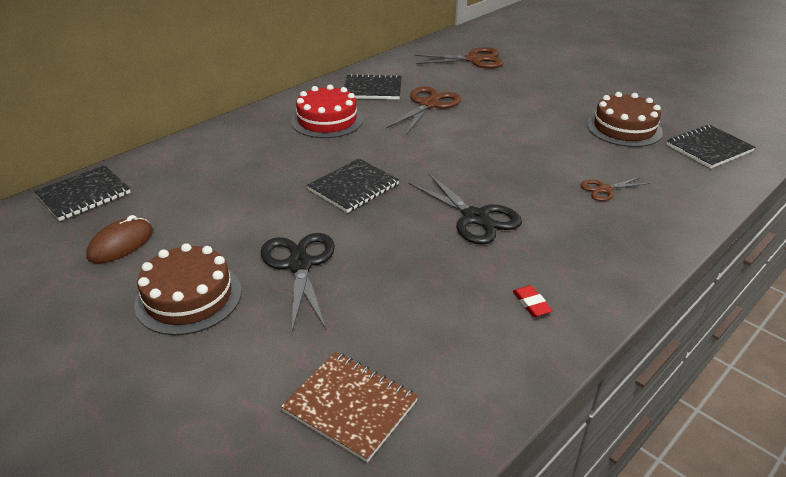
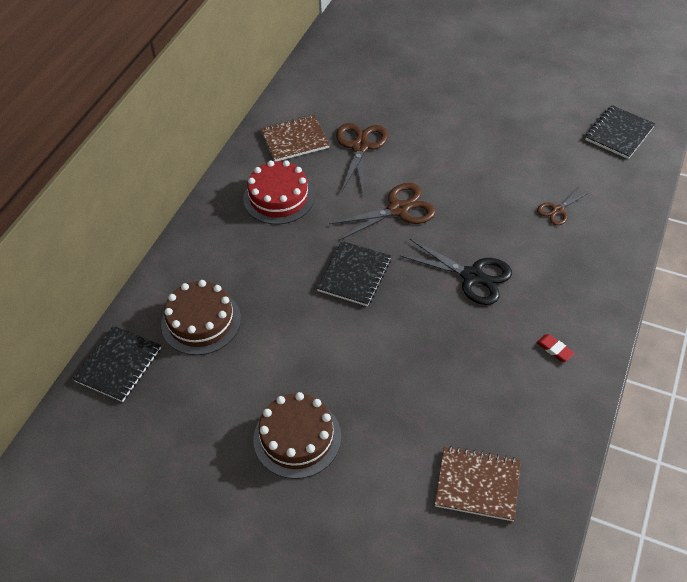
camera: 20 degrees left, 15 degrees up
brown mouse [86,215,153,263] -> none
black scissors [261,233,335,331] -> none
black notebook [344,73,402,99] -> brown notebook [261,115,330,161]
brown scissors [414,47,504,69] -> brown scissors moved to [329,183,436,241]
brown cake [587,92,663,147] -> brown cake moved to [161,280,241,355]

